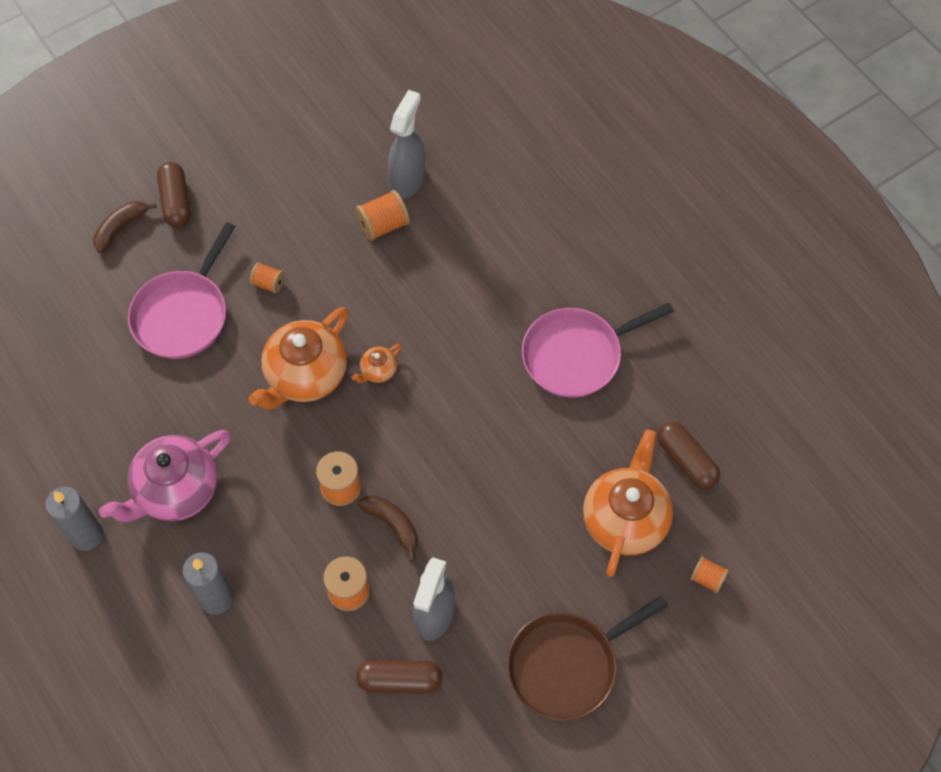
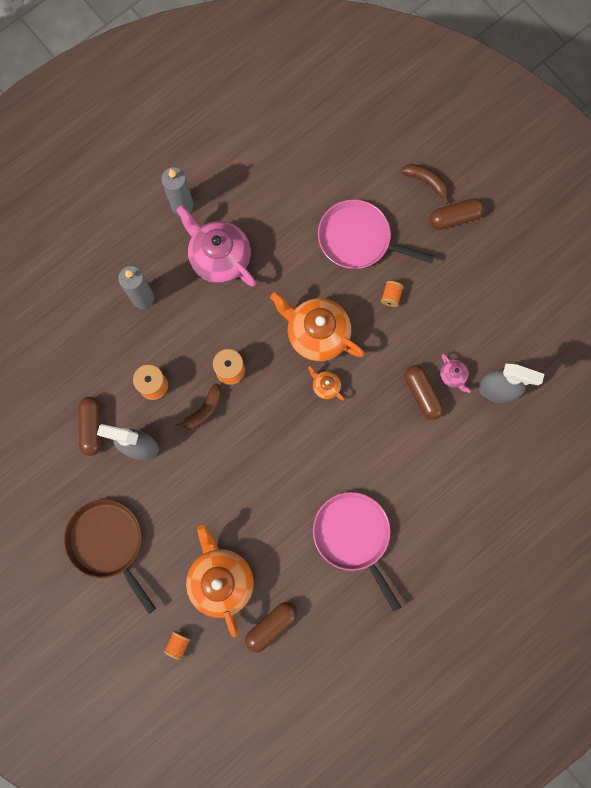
camera: 85 degrees right, 15 degrees up
orange spool [355,190,410,241] -> pink teapot [440,354,471,393]
orange teapot [583,429,673,577] -> orange teapot turned 120 degrees counterclockwise [186,525,254,638]
none -> brown capsule [404,365,444,420]

